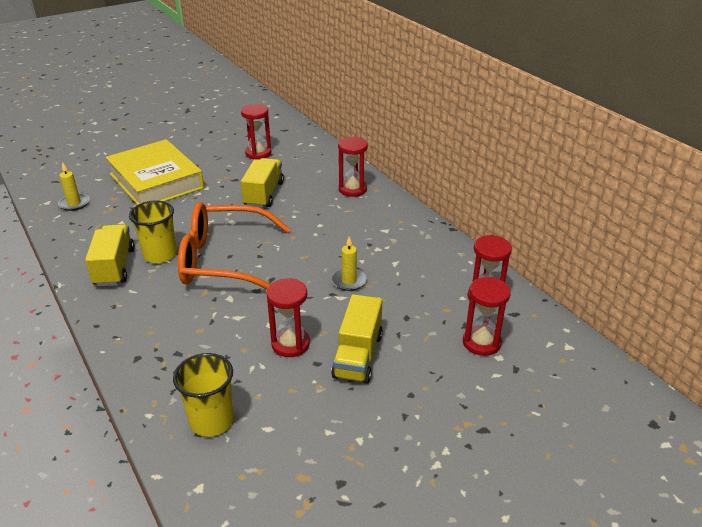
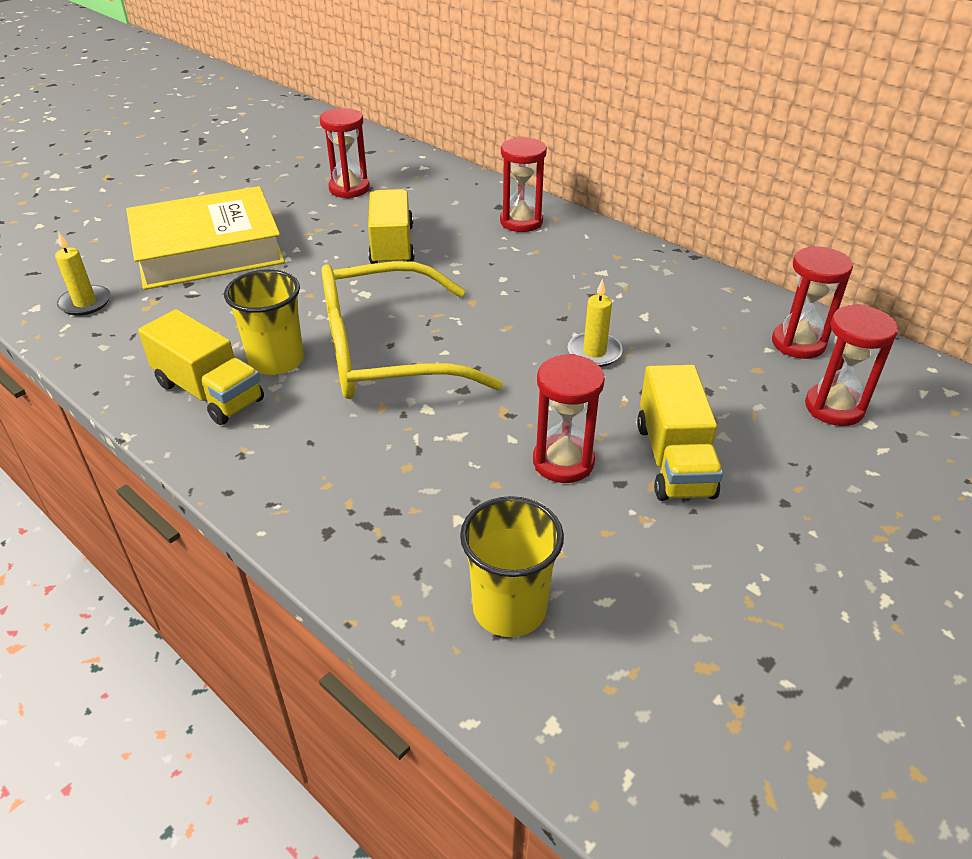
camera: 15 degrees left, 5 degrees up
yellow truck [85,224,135,286] -> yellow truck turned 150 degrees clockwise [138,309,264,425]
yellow book [106,139,204,205] -> yellow book turned 60 degrees counterclockwise [126,186,285,290]
orange glasses [178,202,290,290] -> yellow glasses [322,261,503,399]

